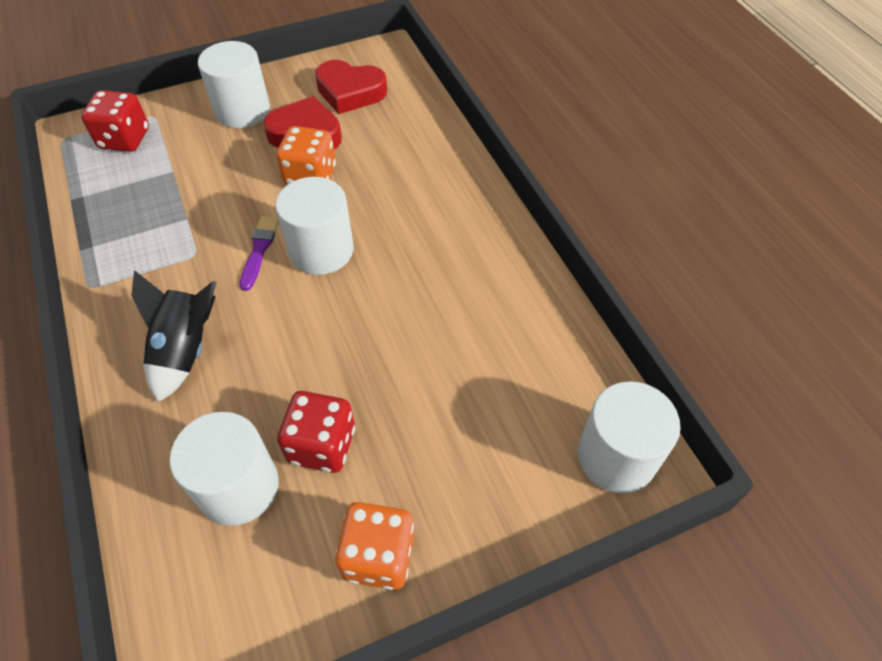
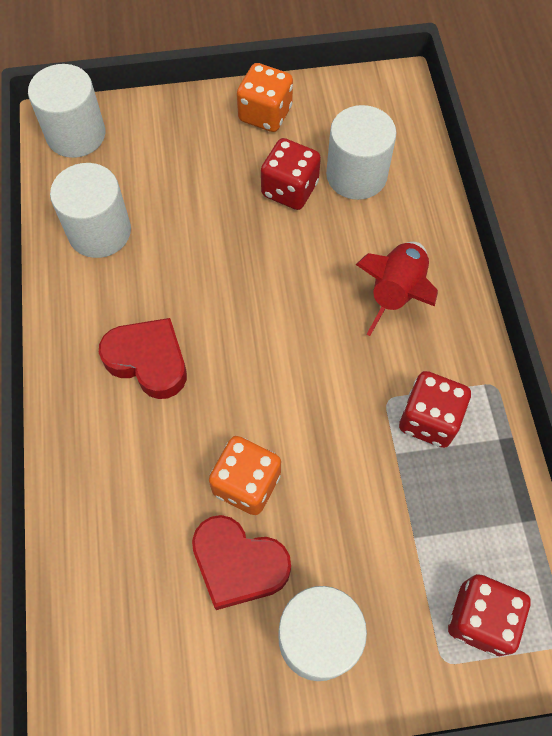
camera: 165 degrees left, 10 degrees up
black rocket [131,270,217,402] -> red rocket [356,242,438,336]
purple brush [240,216,279,291] -> none
white cylinder [276,177,354,275] -> white cylinder moved to [50,163,131,258]
red heart [315,60,387,114] -> red heart moved to [99,318,187,399]
none -> red dice [399,371,471,448]

